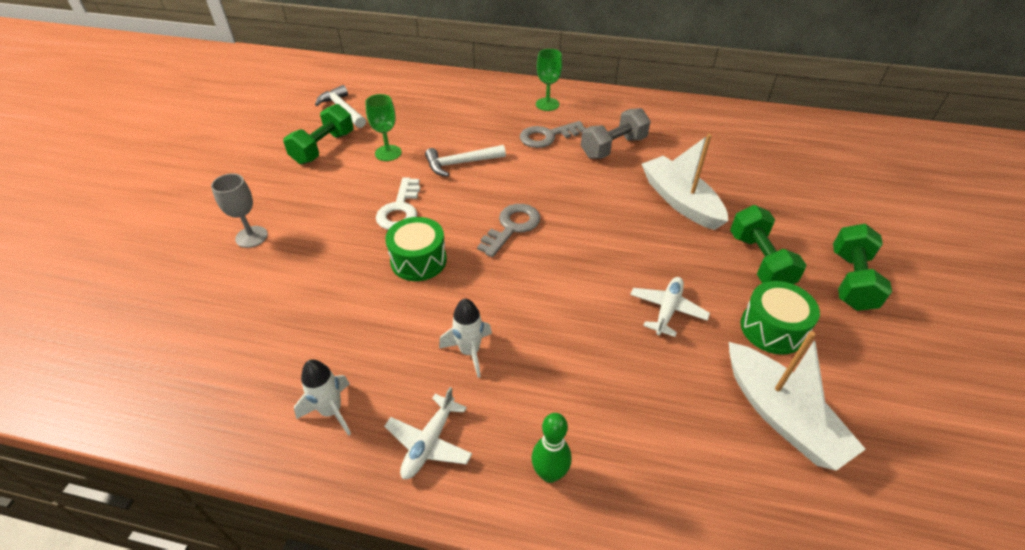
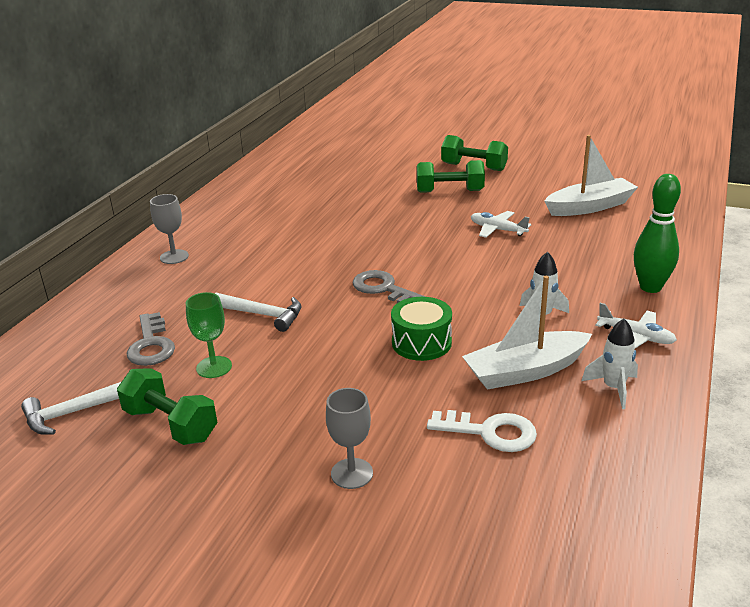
camera: 80 degrees left, 15 degrees down
white key [376,177,420,230] -> white key moved to [427,410,537,452]
white hammer [425,145,506,177] -> white hammer turned 60 degrees counterclockwise [215,293,301,332]
grey key [520,121,586,148] -> grey key moved to [127,312,175,366]
green bowling pin [532,413,572,483] -> green bowling pin [634,174,681,293], size x1.51
green goblet [536,49,562,111] -> grey goblet [150,194,189,264]
grey dumbbell [581,108,651,159] -> none
white boat [642,134,728,230] -> white boat moved to [462,276,592,390]
green drum [740,281,820,355] -> none

